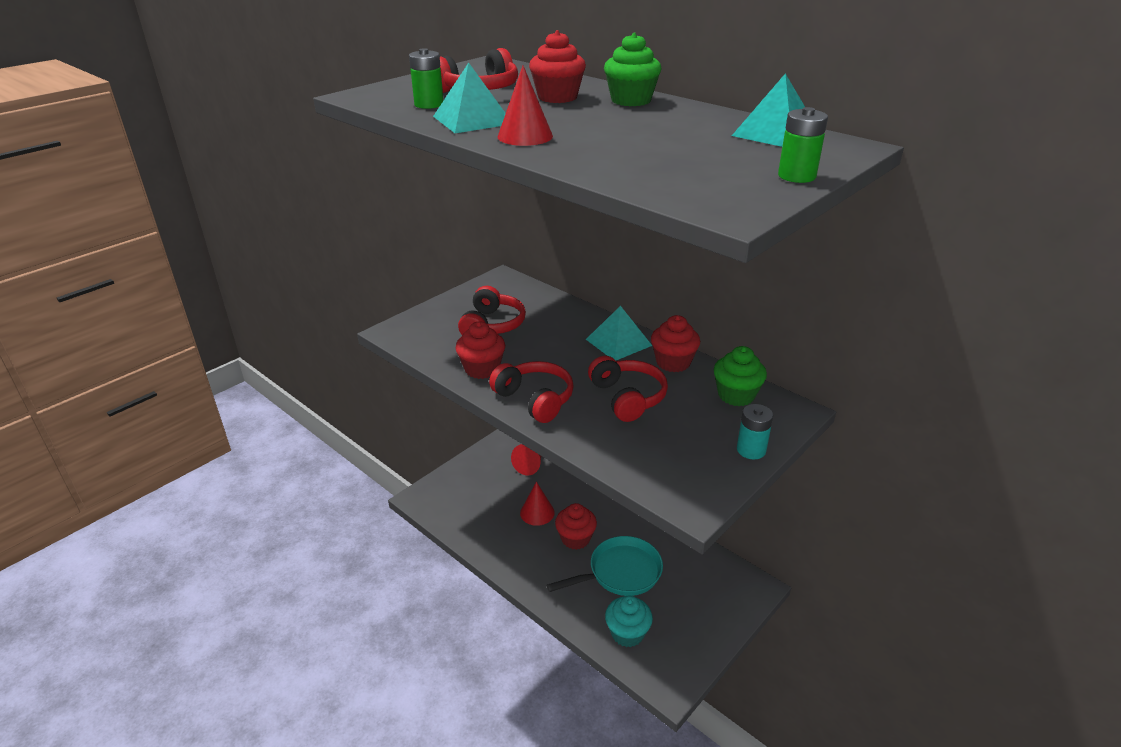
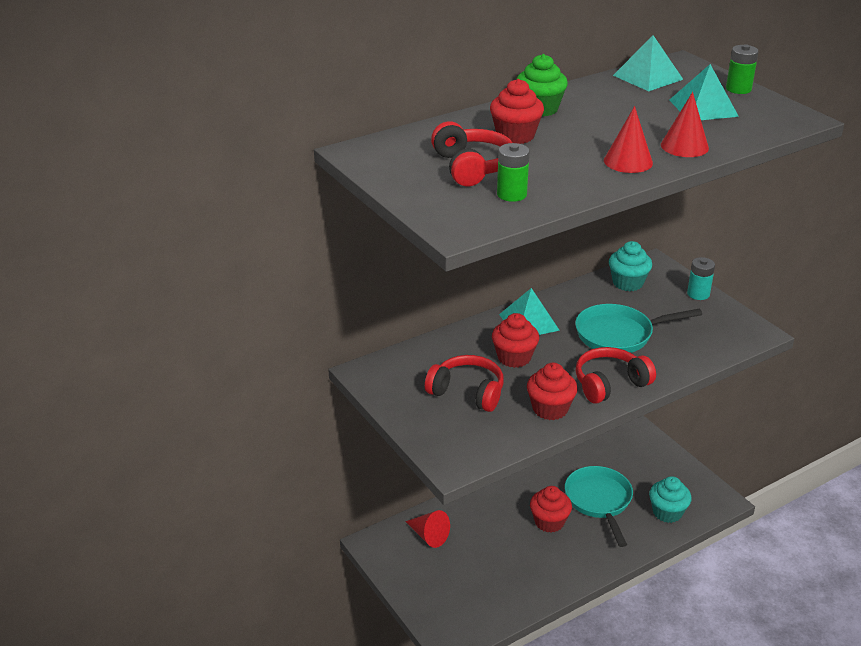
camera: 75 degrees left, 0 degrees up
turquoise pyramid [433,62,506,133] -> turquoise pyramid moved to [669,64,739,120]
red cone [520,482,555,526] -> red cone moved to [661,92,709,157]
red headphones [588,356,668,422] -> turquoise pan [575,304,702,353]
red cupcake [651,315,700,372] -> red cupcake moved to [492,313,539,368]
green cupcake [713,346,767,406] -> turquoise cupcake [609,241,652,291]

